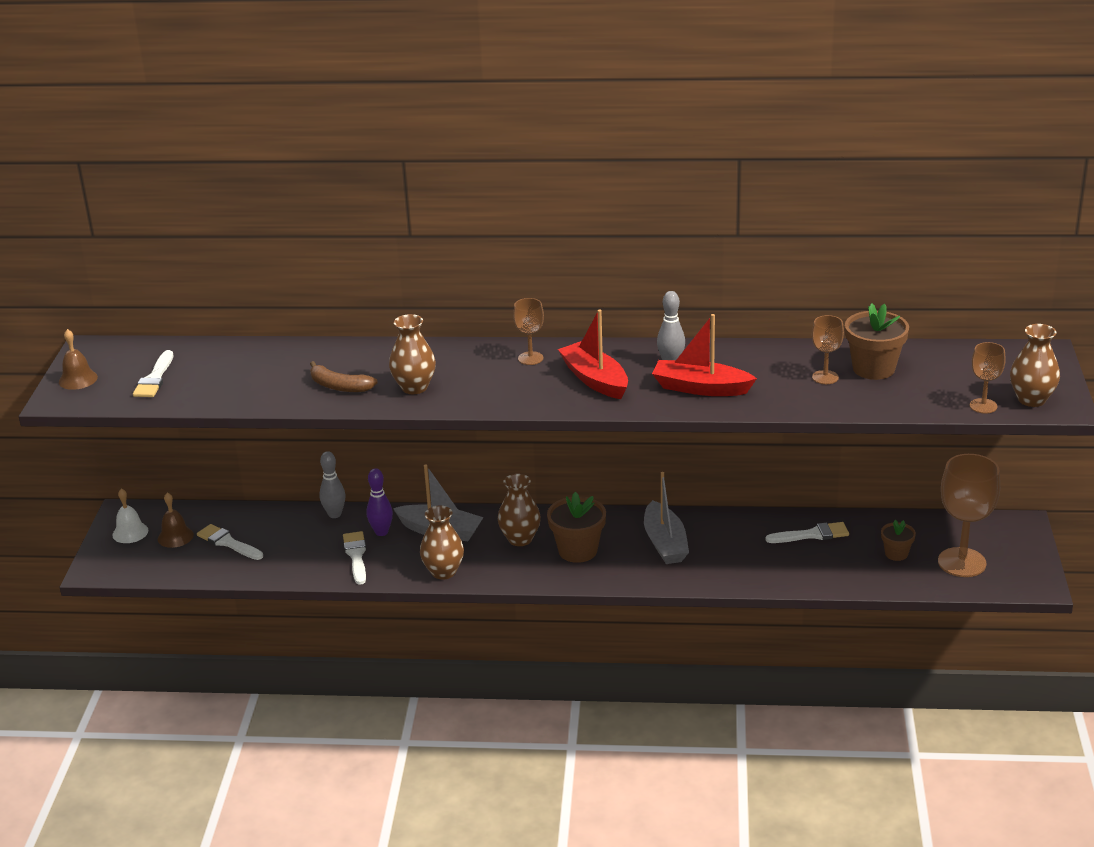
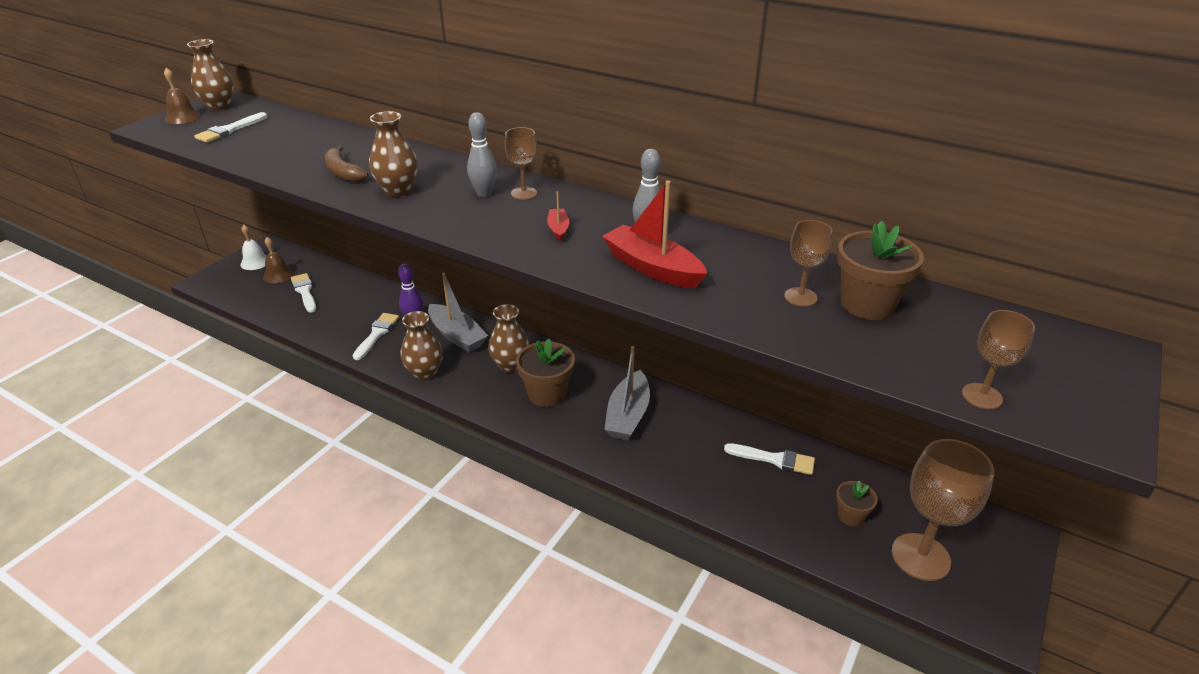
camera: 25 degrees right, 5 degrees up
grey bowling pin [319,451,346,518] -> grey bowling pin moved to [467,112,497,197]
red boat [558,310,628,399] -> red boat [547,191,569,241], size x0.48
brown vase [1010,324,1060,407] -> brown vase moved to [187,39,234,110]

